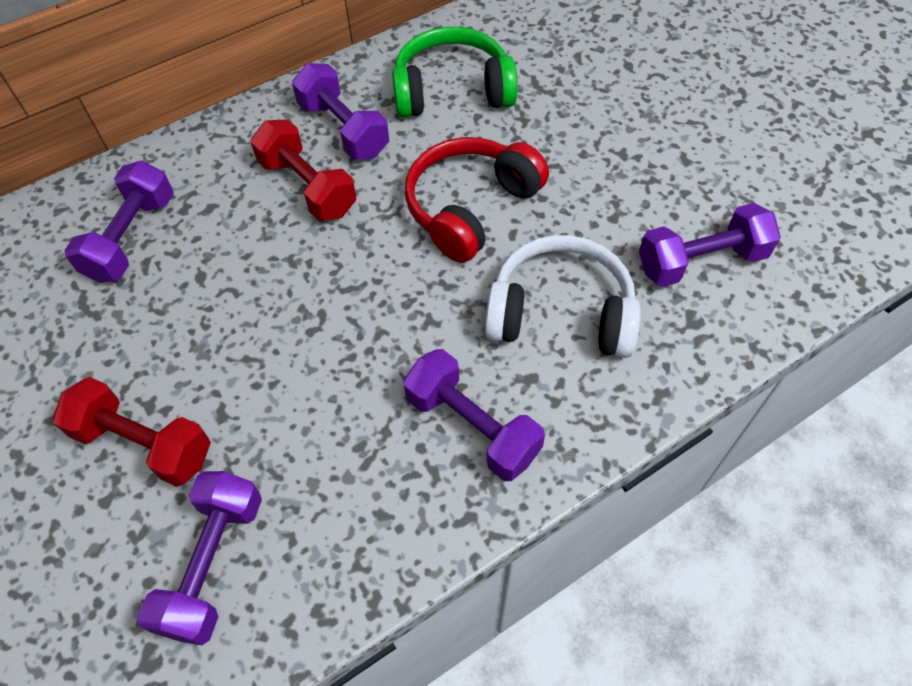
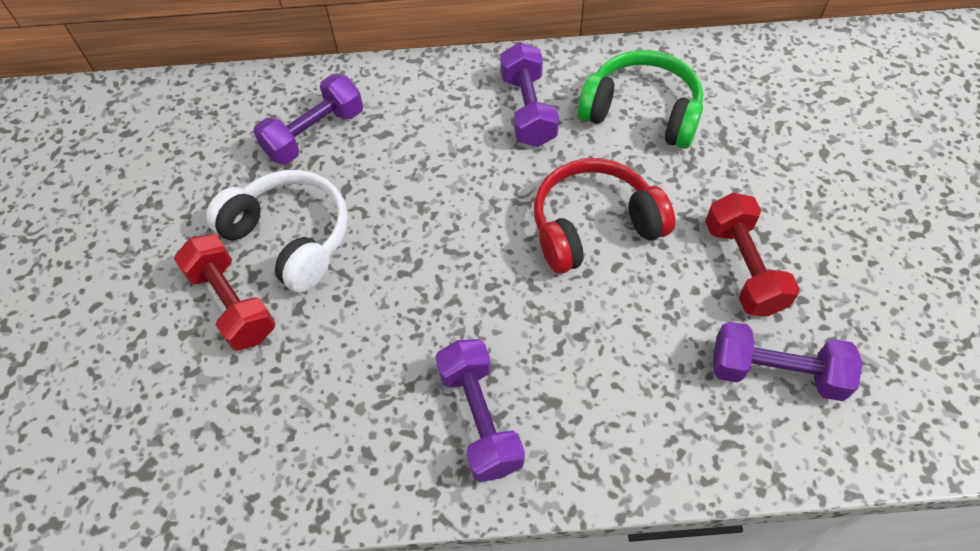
camera: 30 degrees right, 0 degrees up
purple dumbbell [137,471,262,645] -> none
red dumbbell [250,119,356,221] -> red dumbbell moved to [705,193,800,317]
white headphones [485,235,641,358] -> white headphones moved to [206,170,348,293]

